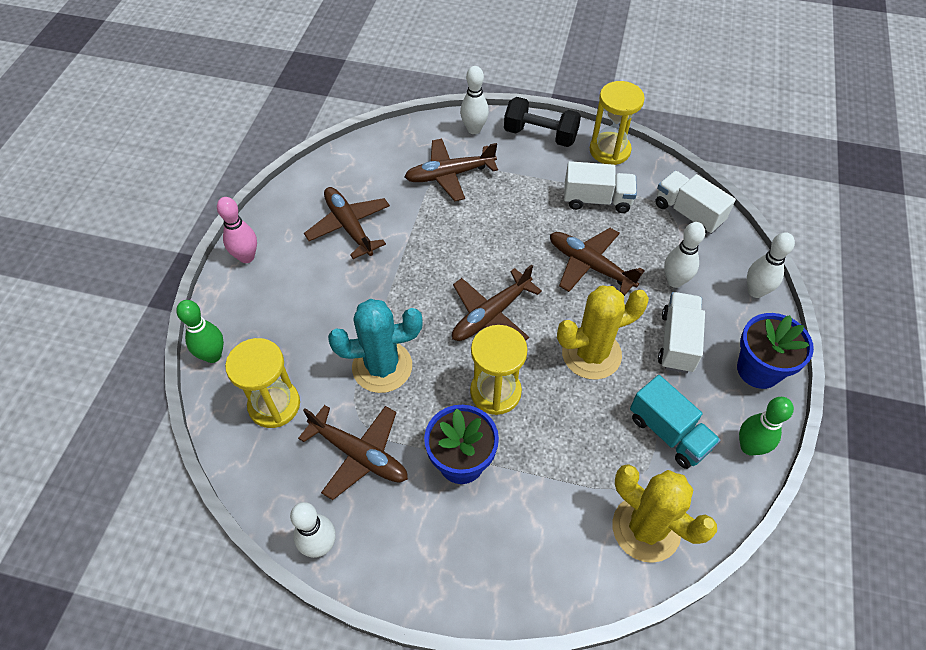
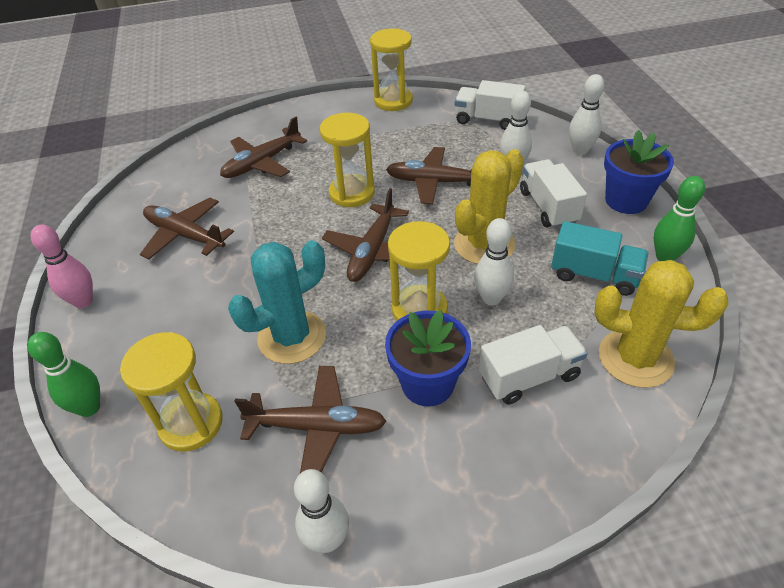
camera: 25 degrees left, 10 degrees down
white bowling pin [460,66,489,134] -> white bowling pin moved to [474,218,514,305]
black dumbbell [504,97,581,147] -> none
white truck [564,161,637,213] -> white truck moved to [479,325,588,405]
none -> yellow hourglass [320,113,375,207]

